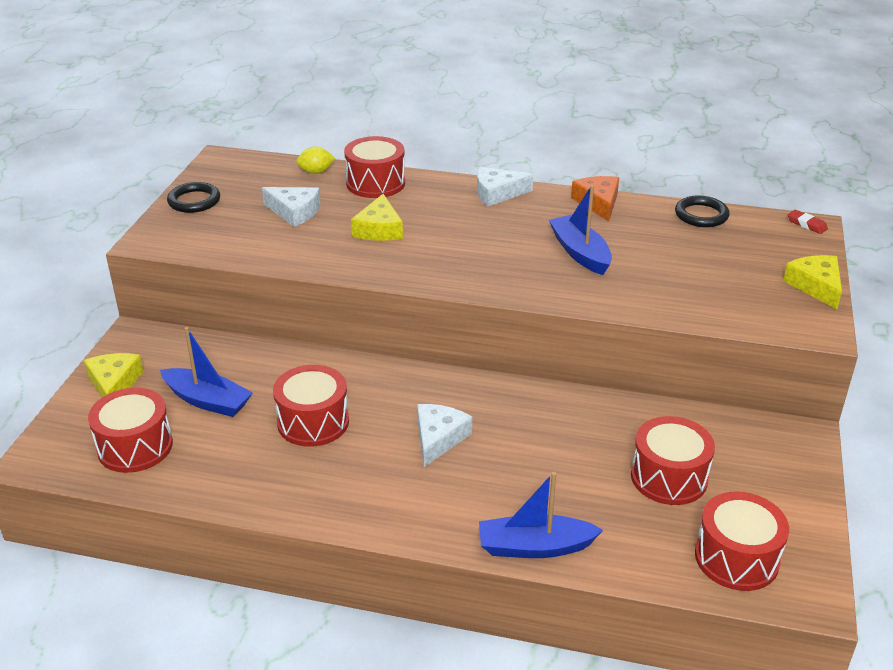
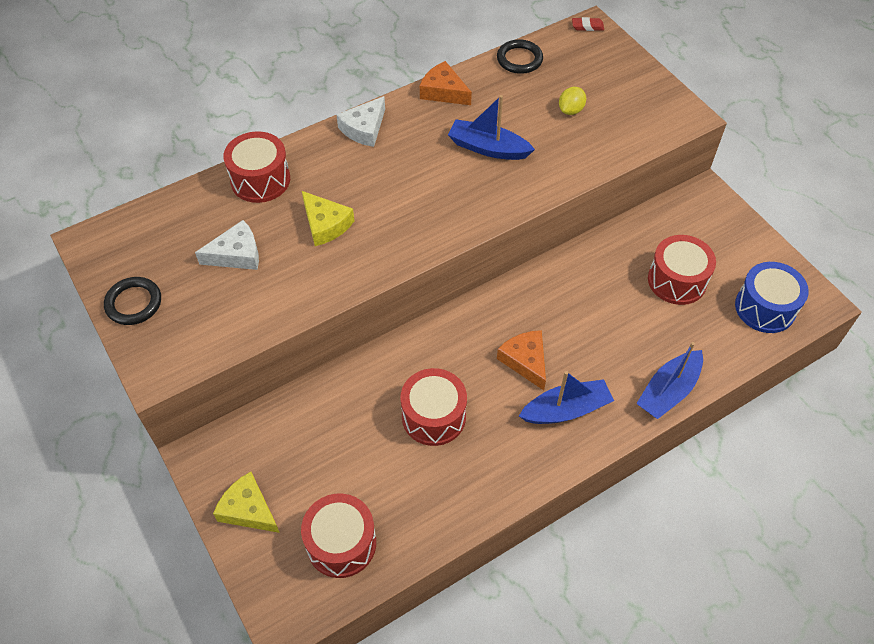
camera: 45 degrees left, 20 degrees up
blue boat [160,327,253,417] -> blue boat moved to [519,371,614,424]
yellow lemon [296,147,336,174] -> yellow lemon moved to [559,87,586,115]
white cheese [417,404,472,467] -> orange cheese [497,330,546,390]
red drum [695,492,789,591] -> blue drum [735,262,809,333]
yellow cheese [783,255,842,309] -> none

